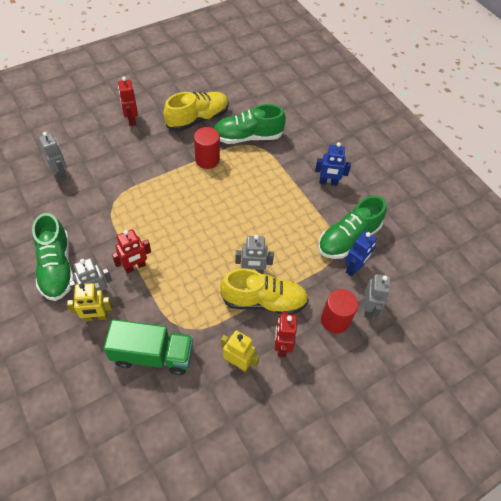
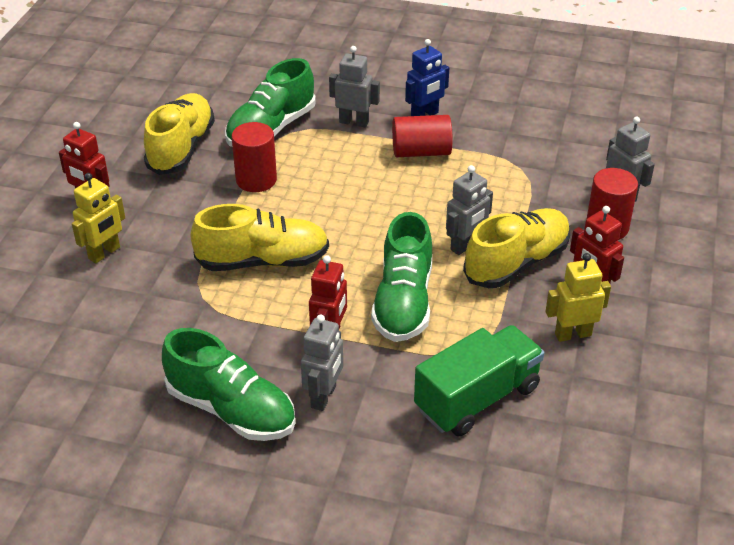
camera: 40 degrees left, 15 degrees down
grey robot [39,132,67,181] -> grey robot moved to [329,46,380,127]
yellow robot [67,283,112,321] -> yellow robot moved to [72,173,125,263]
green shoe [318,196,386,259] -> green shoe moved to [371,212,432,342]
blue robot [345,231,376,276] -> none
none -> yellow shoe [190,204,329,271]
none -> red cylinder [392,115,453,157]

